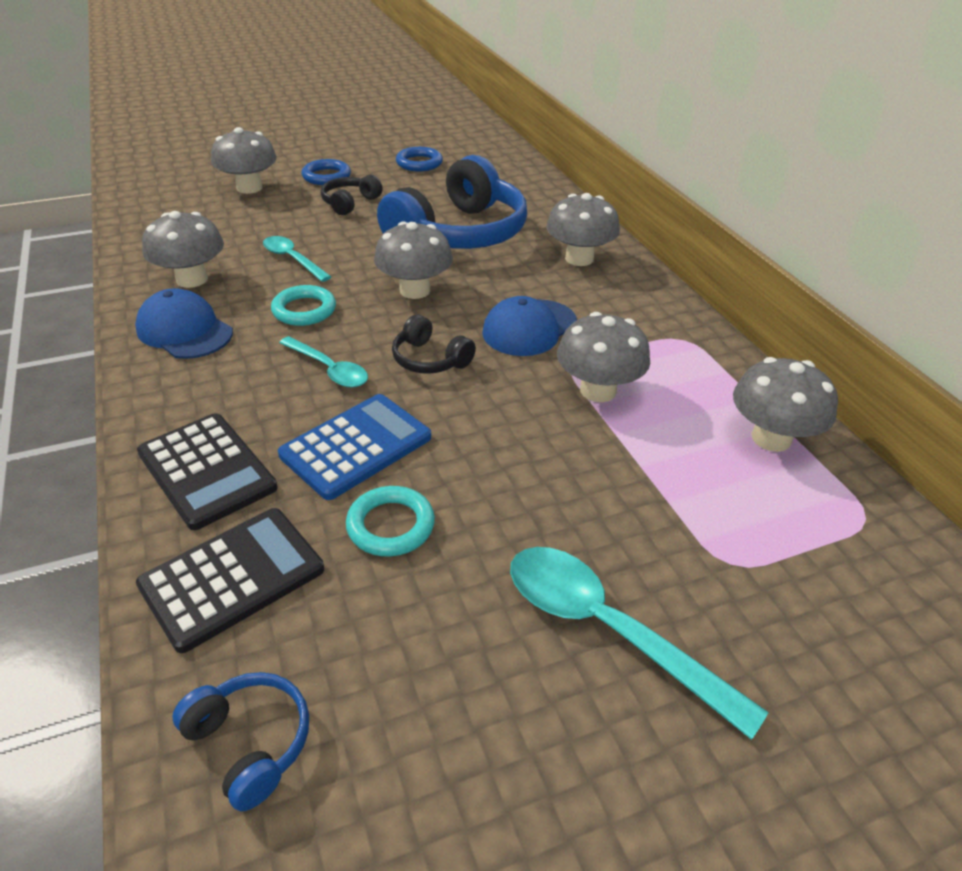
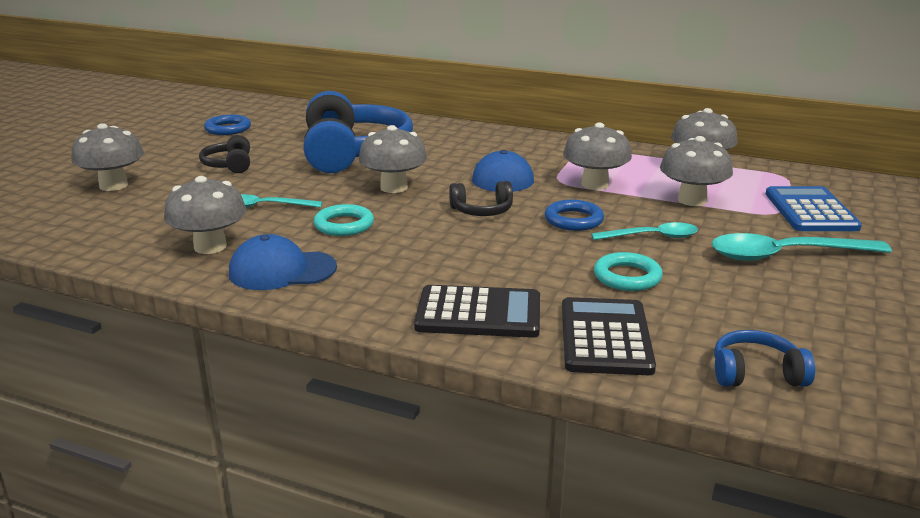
camera: 45 degrees left, 15 degrees down
blue calculator [278,394,431,500] -> blue calculator moved to [766,186,862,231]
turquoise spoon [279,336,368,388] -> turquoise spoon moved to [591,222,698,240]
blue ring [302,159,351,185] -> blue ring moved to [544,200,604,231]
grey mushroom [546,193,620,266] -> grey mushroom moved to [660,136,733,206]

